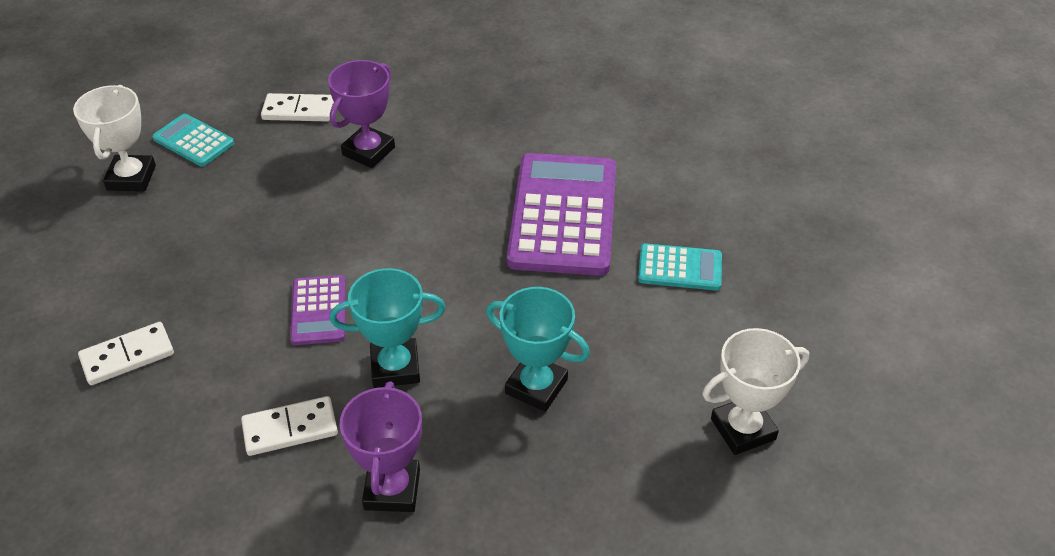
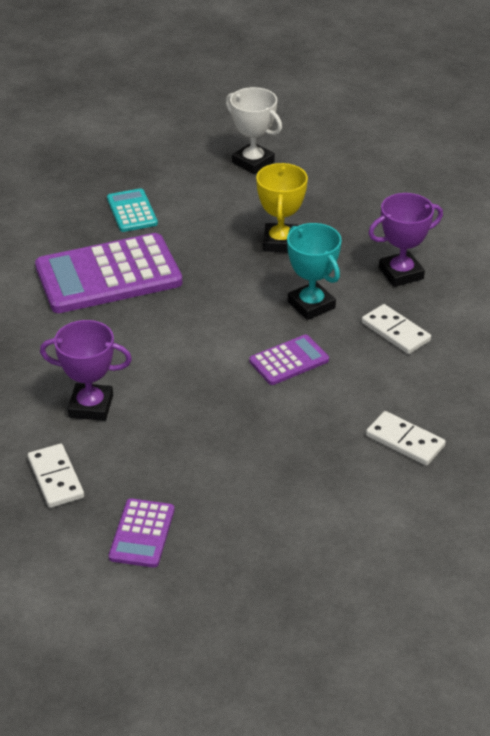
camera: 115 degrees left, 5 degrees down
white trophy [73,85,156,191] -> none
turquoise calculator [152,114,234,166] -> purple calculator [109,498,175,568]
turquoise trophy [486,287,590,412] -> yellow trophy [256,163,308,252]

